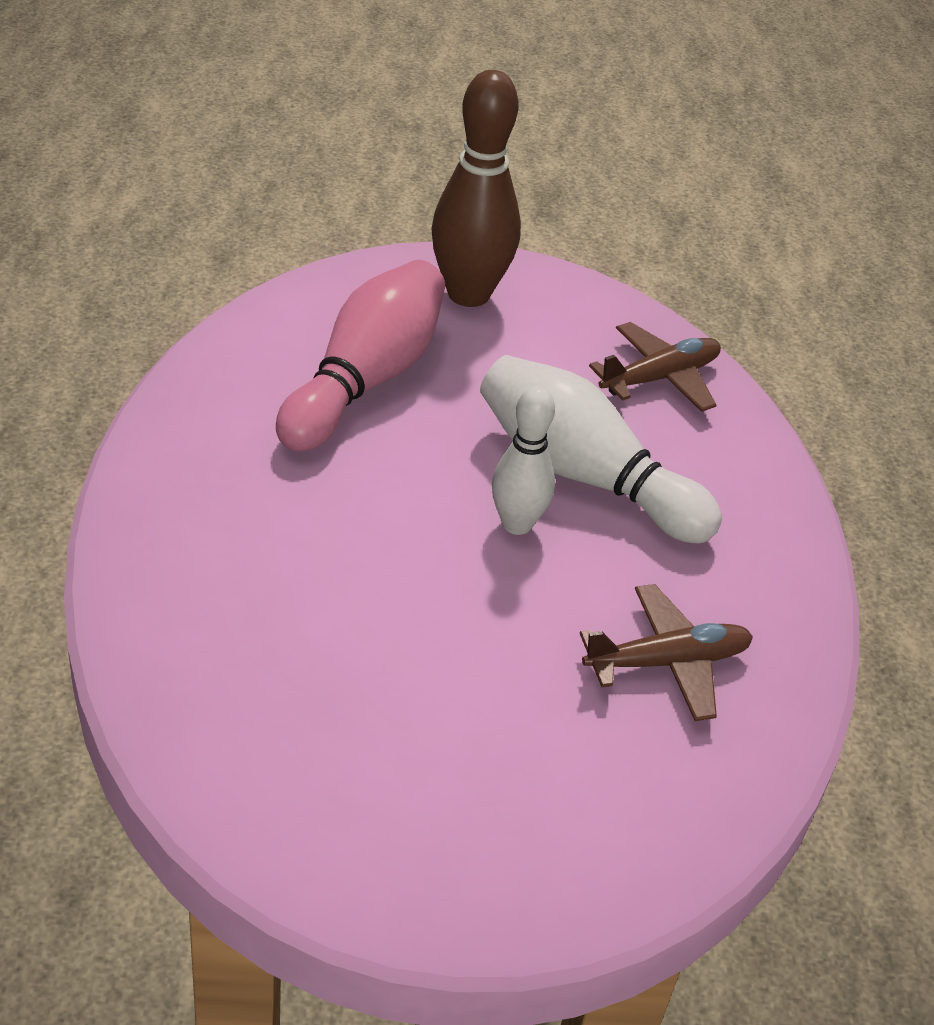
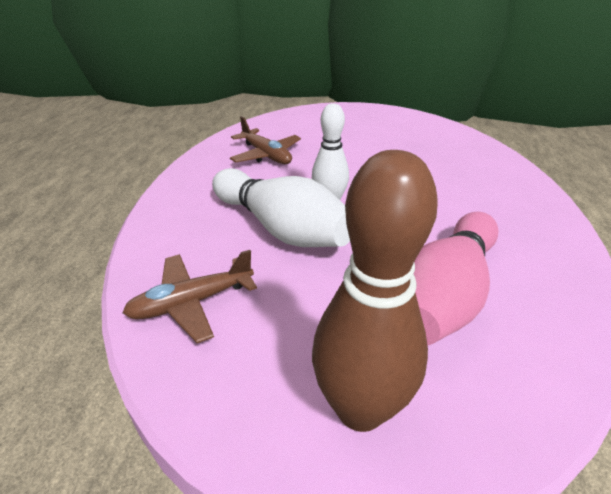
camera: 170 degrees left, 5 degrees down
brown plane [580,584,753,721] -> brown plane turned 120 degrees counterclockwise [230,116,301,164]

